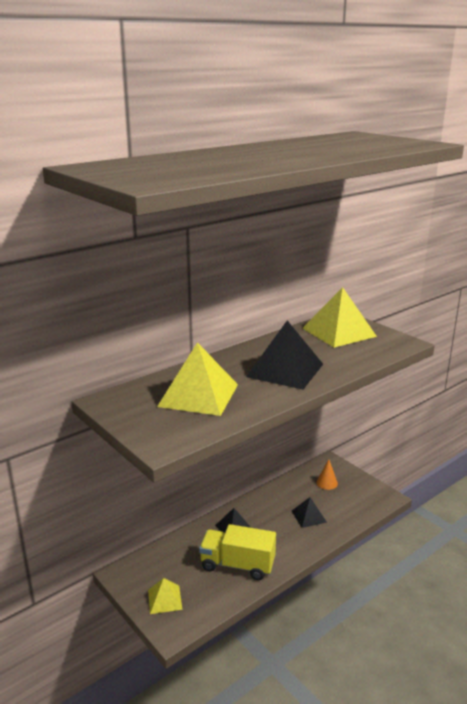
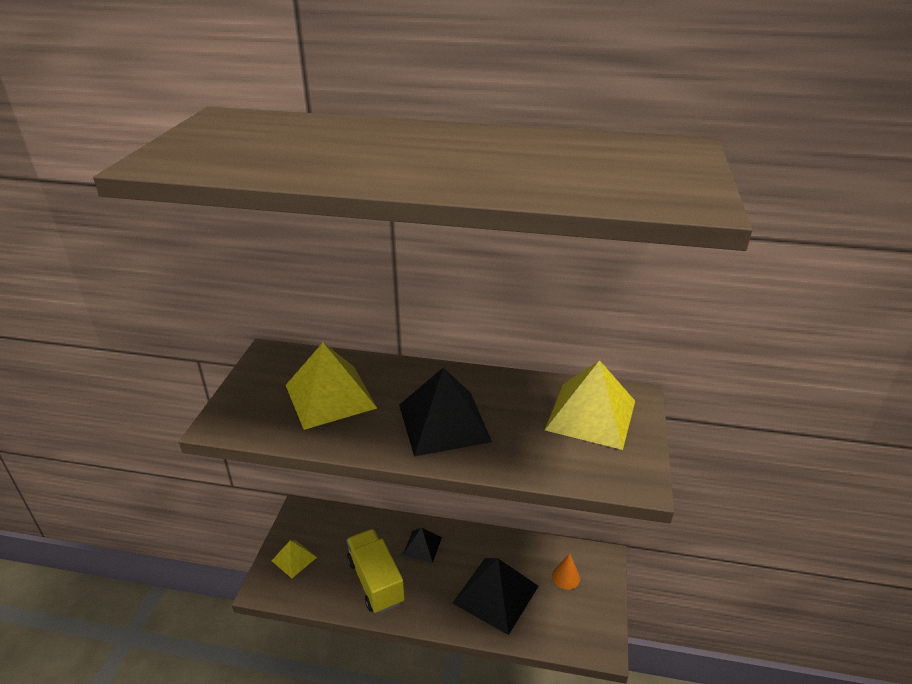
camera: 50 degrees right, 10 degrees up
black pyramid [292,497,327,528] -> black pyramid [453,558,539,635], size x1.88

